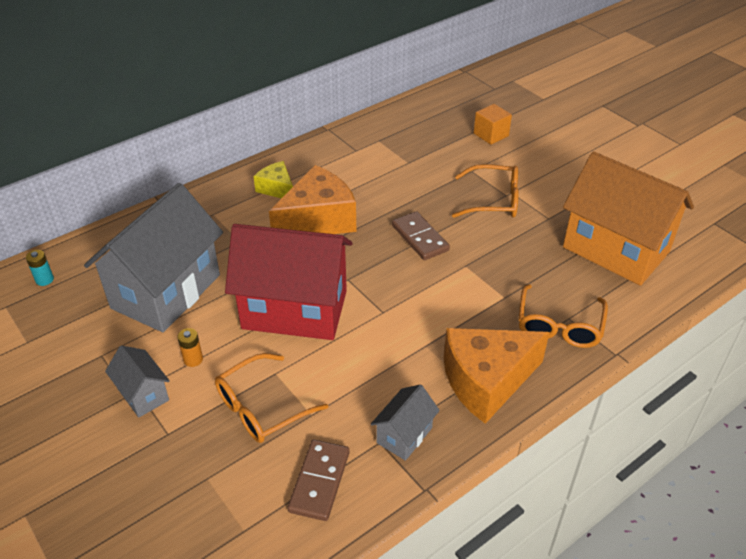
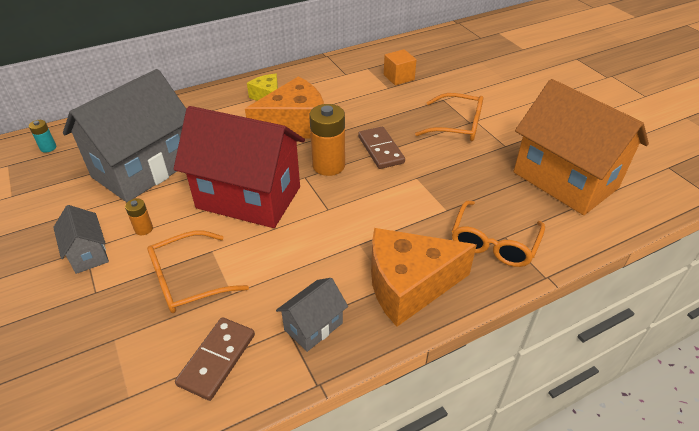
camera: 10 degrees right, 0 degrees up
orange cube [474,104,512,145] -> orange cube moved to [384,49,417,85]
none -> orange battery [309,104,345,176]

